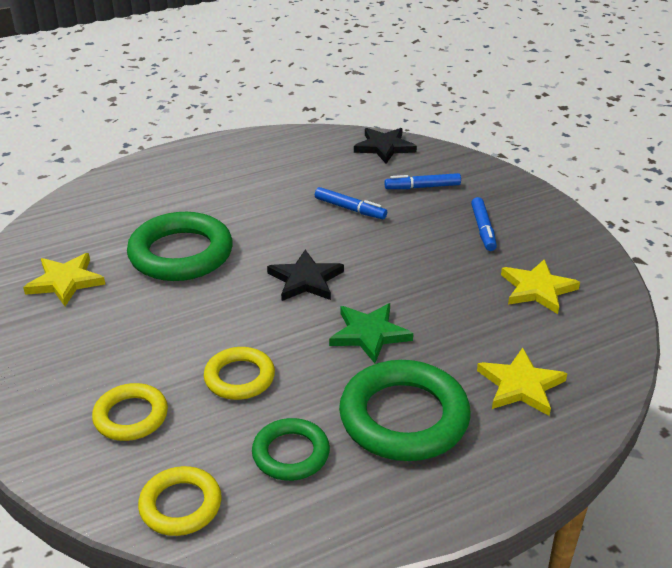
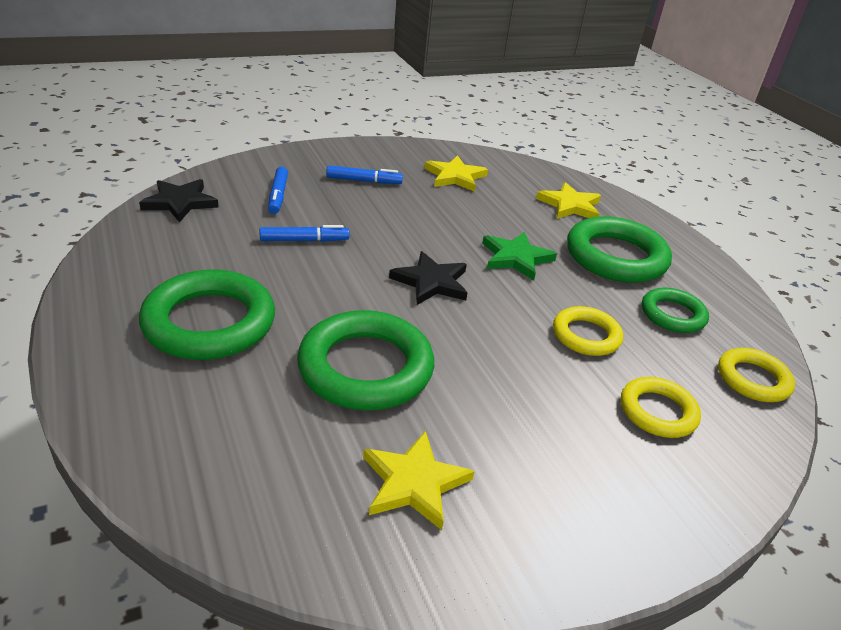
camera: 90 degrees left, 0 degrees up
blue marker [315,187,387,219] -> blue marker turned 45 degrees clockwise [260,225,350,242]
none -> green ring [139,269,275,360]

